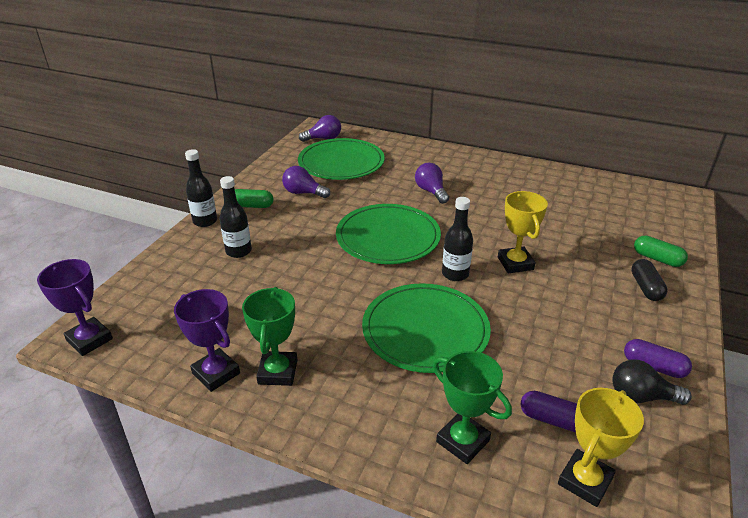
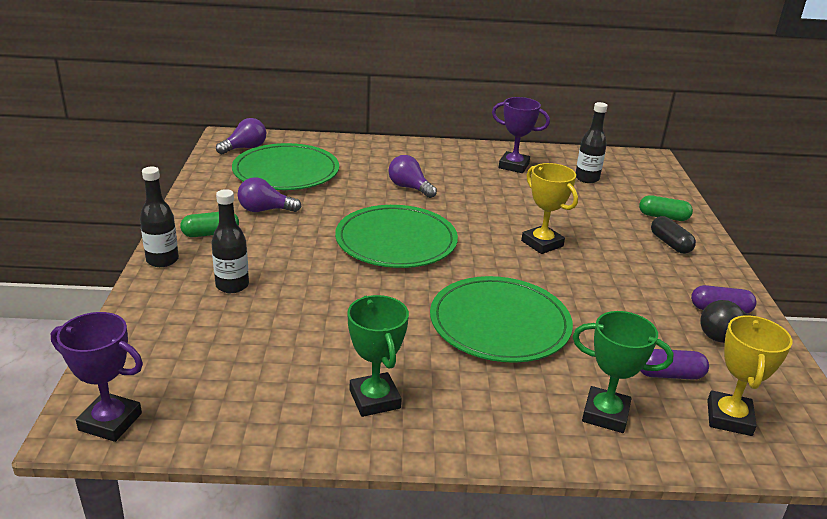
camera: 25 degrees left, 5 degrees down
purple trophy [174,289,240,392] -> purple trophy moved to [492,97,550,173]
black bottle [442,197,473,281] -> black bottle moved to [576,102,608,183]

